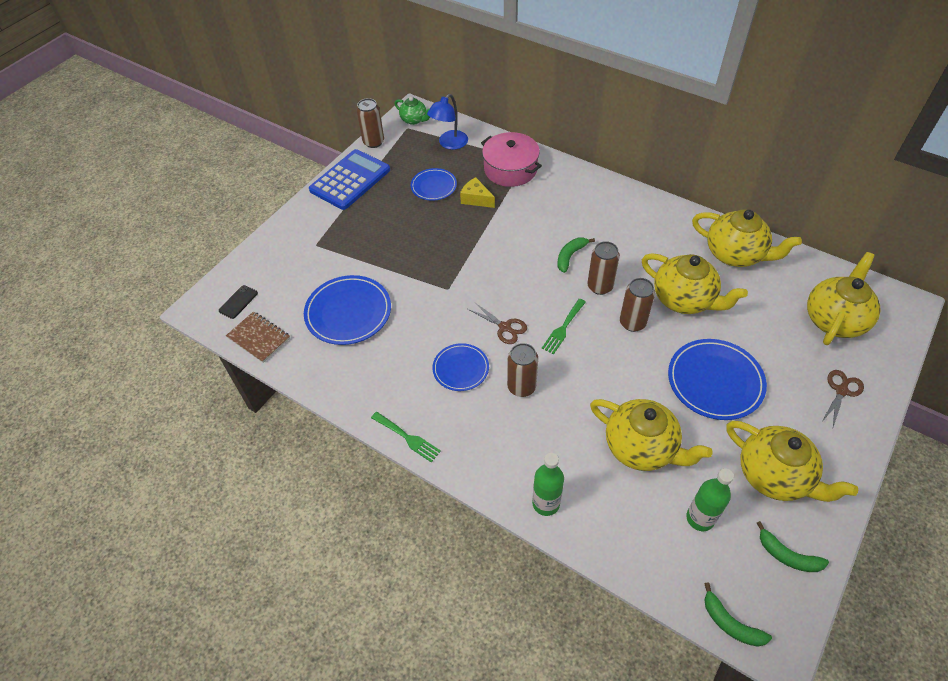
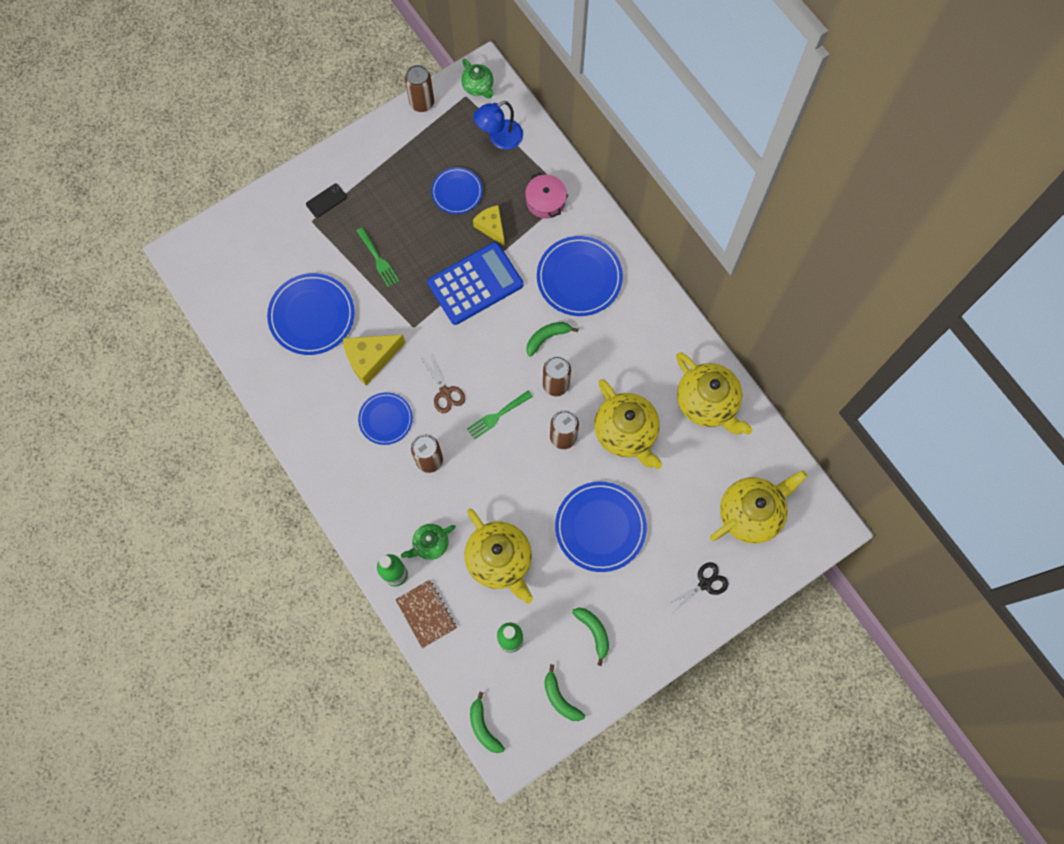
camera: 20 degrees right, 20 degrees up
black phone [219,285,258,319] -> black phone moved to [306,184,347,218]
brown notebook [226,312,290,363] -> brown notebook moved to [395,580,457,648]
blue calculator [309,149,390,210] -> blue calculator moved to [427,242,523,325]
green fork [371,412,441,463] -> green fork moved to [356,227,399,288]
pink pot [481,132,542,187] -> pink pot [525,172,567,219], size x0.65
yellow teapot [726,421,858,502] -> green banana [572,608,609,666]
brown scissors [821,370,864,427] -> black scissors [667,562,728,613]
none -> yellow cheese [343,334,405,385]
none -> green teapot [401,524,456,560]
none -> blue plate [537,236,623,316]

